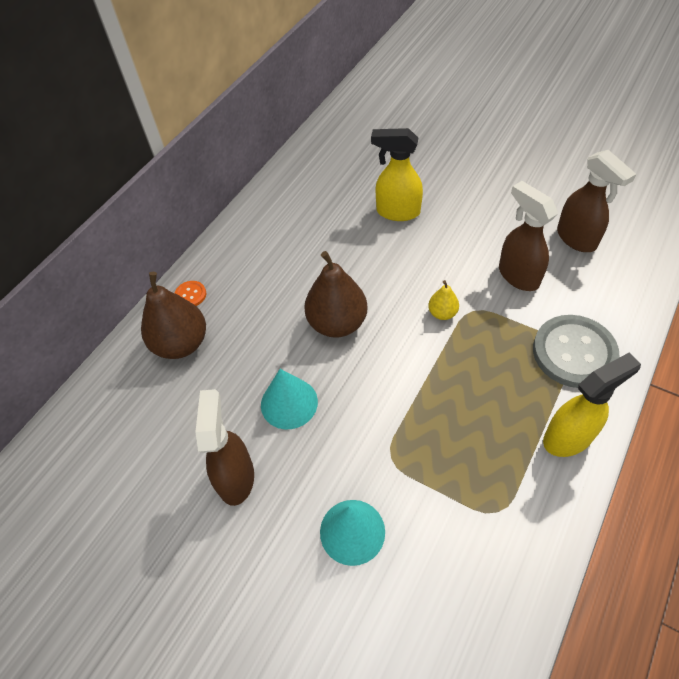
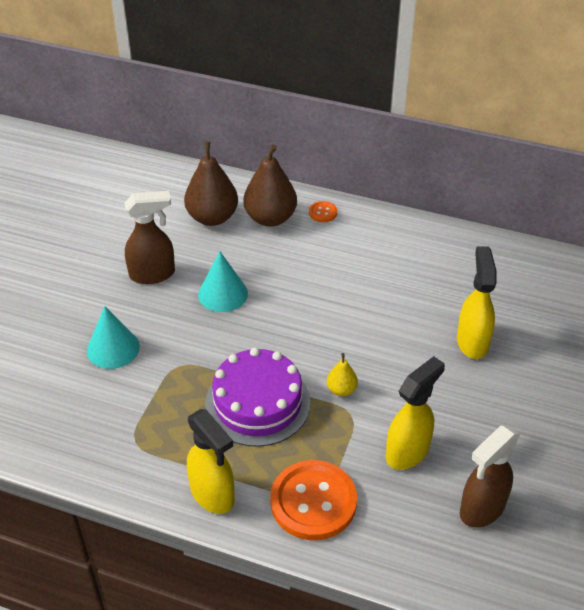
camera: 75 degrees right, 10 degrees down
brown pear [304,251,368,338] -> brown pear moved to [184,141,238,226]
brown spray bottle [499,181,558,291] -> yellow spray bottle [386,356,445,470]
grey button [533,315,620,388] -> orange button [270,460,357,540]
none -> purple cake [205,347,310,447]

